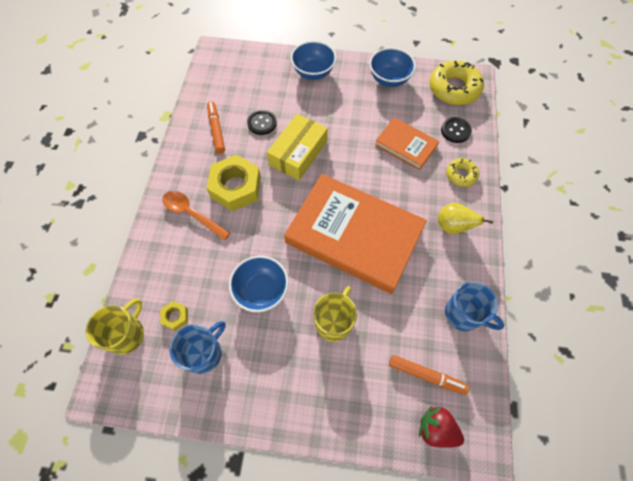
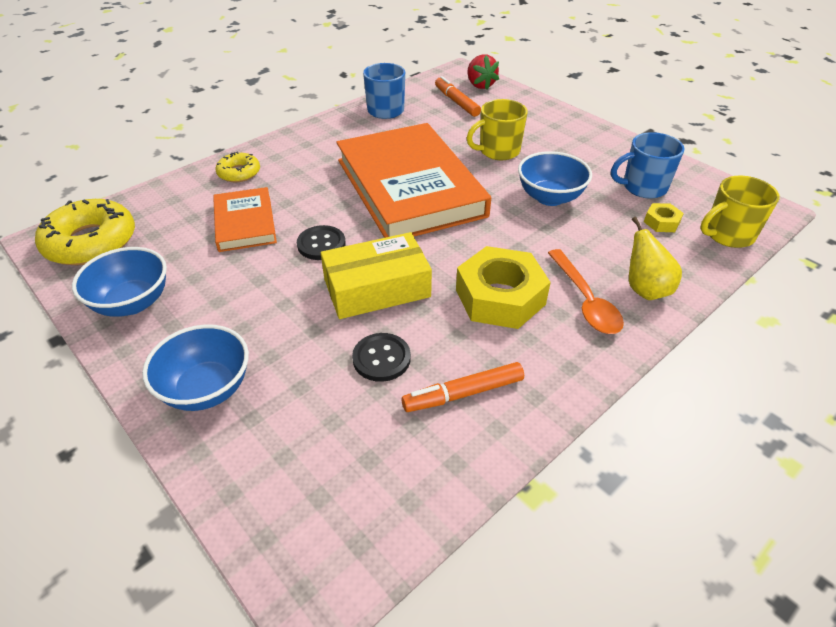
camera: 140 degrees left, 20 degrees down
orange marker [207,101,225,153] -> orange marker turned 45 degrees clockwise [401,362,524,412]
yellow pear [438,203,493,234] -> yellow pear moved to [629,217,682,300]
black button [441,117,472,143] -> black button moved to [297,225,345,260]

